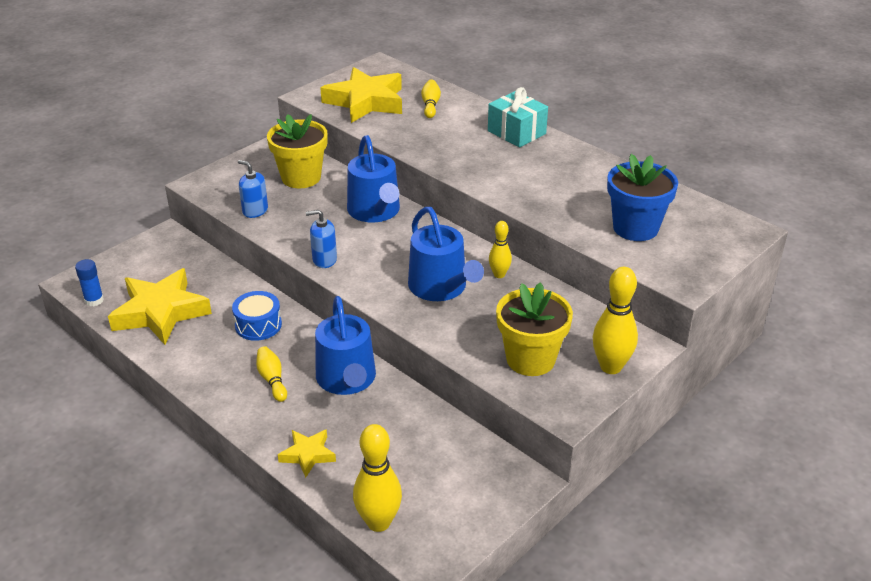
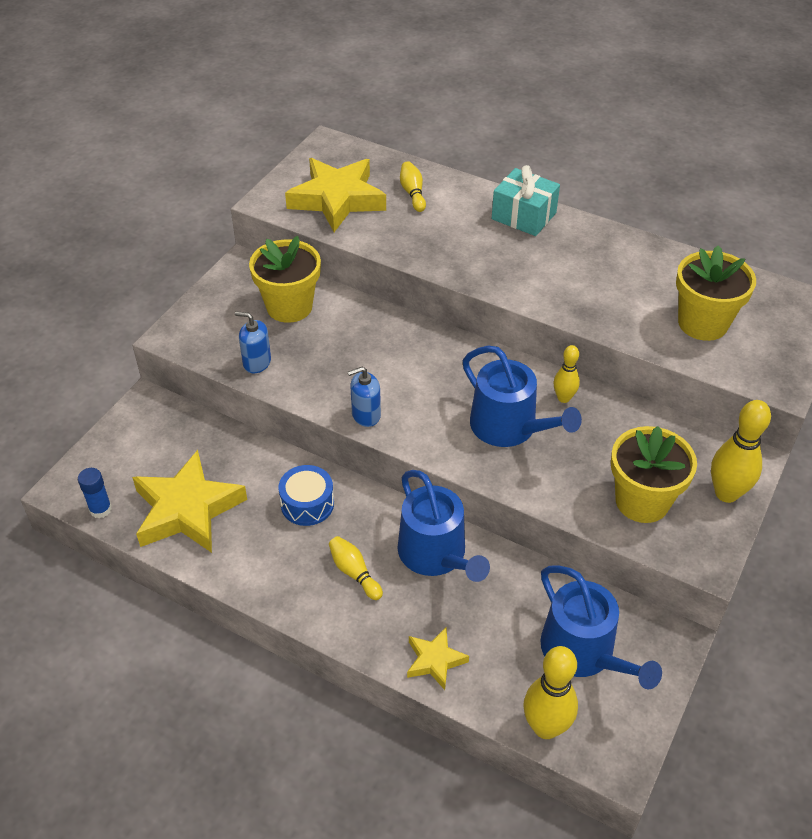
camera: 15 degrees left, 10 degrees up
blue watering can [347,135,400,222] -> blue watering can moved to [540,565,662,689]
blue flower pot [607,154,678,241] -> yellow flower pot [676,245,756,341]

